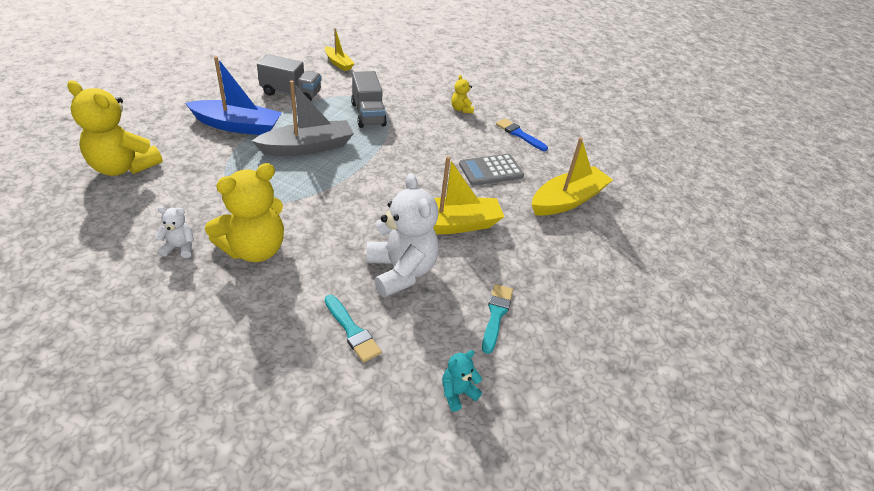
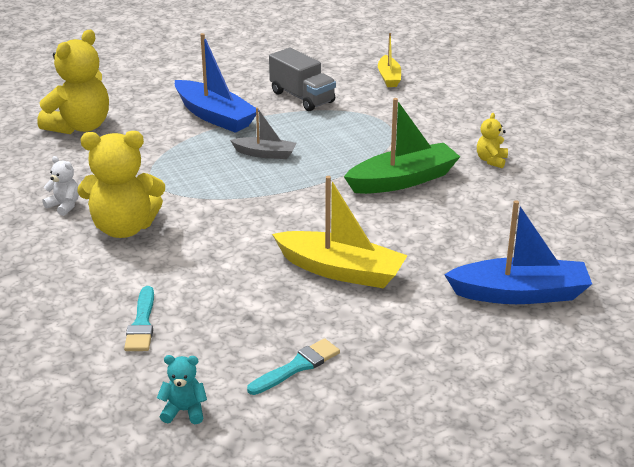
camera: 40 degrees right, 10 degrees down
yellow teddy bear [67,81,163,176] -> yellow teddy bear turned 120 degrees counterclockwise [37,30,109,134]
grey boat [252,80,354,156] -> grey boat [230,107,296,159], size x0.57
grey truck [351,71,387,128] -> none
white teddy bear [367,173,439,297] -> none
grey calculator [459,154,524,186] -> none
blue brush [496,119,548,151] -> none
yellow boat [532,138,613,216] -> blue boat [444,200,592,304]
none -> green boat [344,98,460,194]

